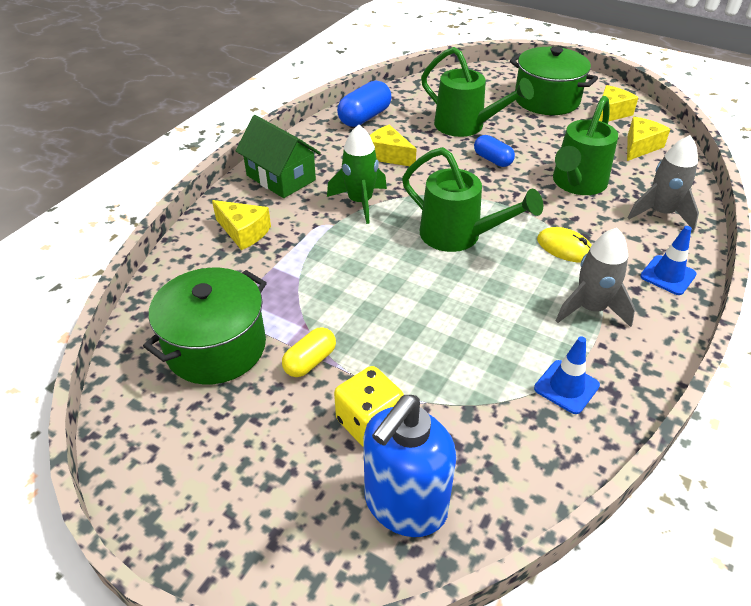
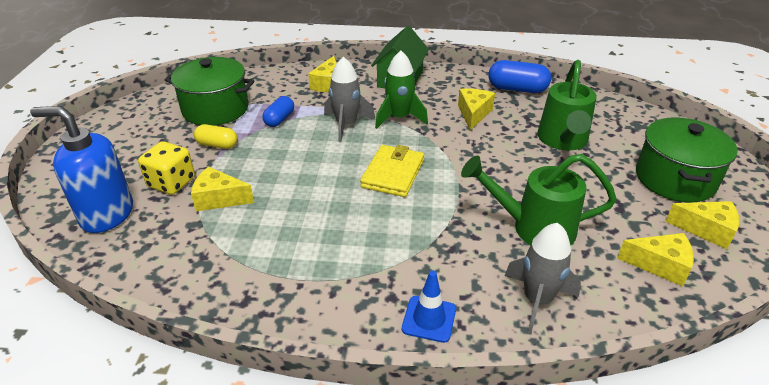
camera: 65 degrees right, 5 degrees down
green watering can [402,147,543,252] -> yellow wallet [360,145,424,197]
blue capsule [474,135,515,167] -> blue capsule moved to [262,96,294,127]
blue traffic cone [534,336,600,414] -> none
yellow mouse [537,227,591,263] -> none
grey rocket [556,228,635,327] -> grey rocket moved to [324,57,375,142]
none -> yellow cheese [191,166,254,211]

